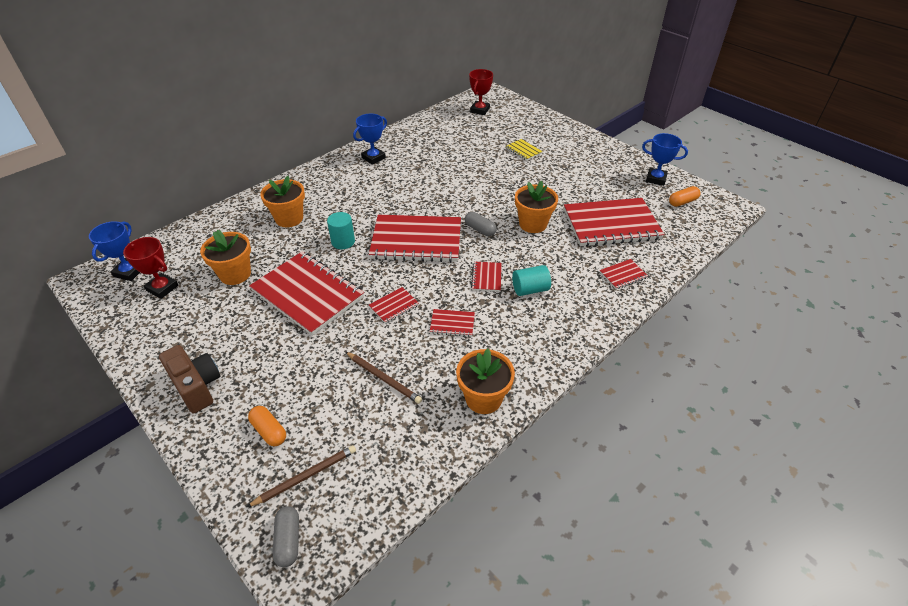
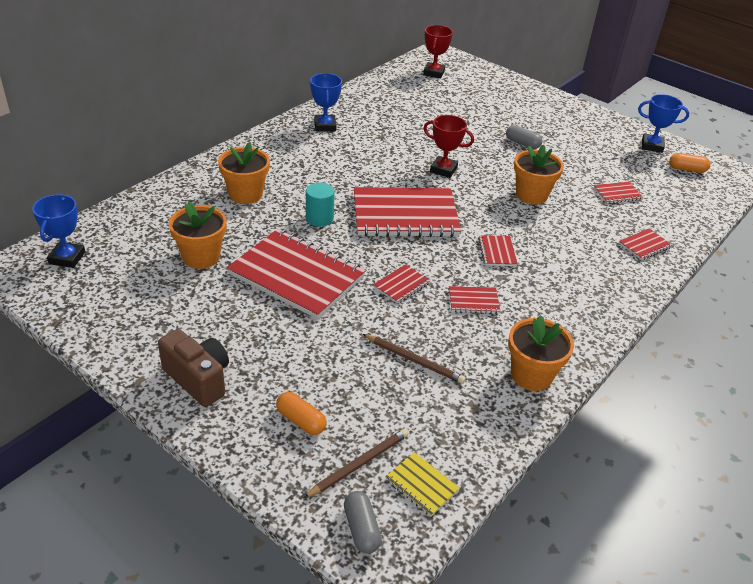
camera: 10 degrees left, 5 degrees down
red trophy [123,237,179,299] -> red trophy moved to [423,115,474,178]
blue trophy [353,114,387,165] -> blue trophy turned 45 degrees counterclockwise [310,73,342,131]
grey capsule [465,212,497,236] -> grey capsule moved to [506,125,542,149]
yellow notebook [506,139,543,161] -> yellow notebook moved to [385,452,460,517]
turquoise cylinder [512,265,551,296] -> none
red notebook [564,198,664,247] -> red notebook [594,182,643,204], size x0.42
orange capsule [669,186,700,207] -> orange capsule turned 45 degrees clockwise [669,153,711,173]

